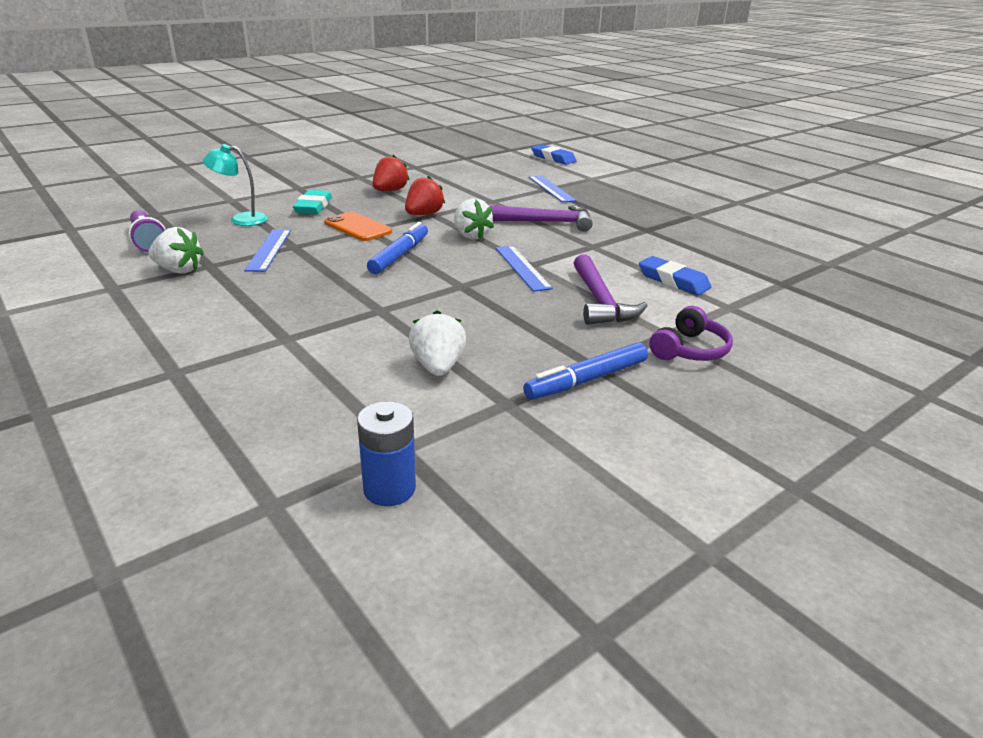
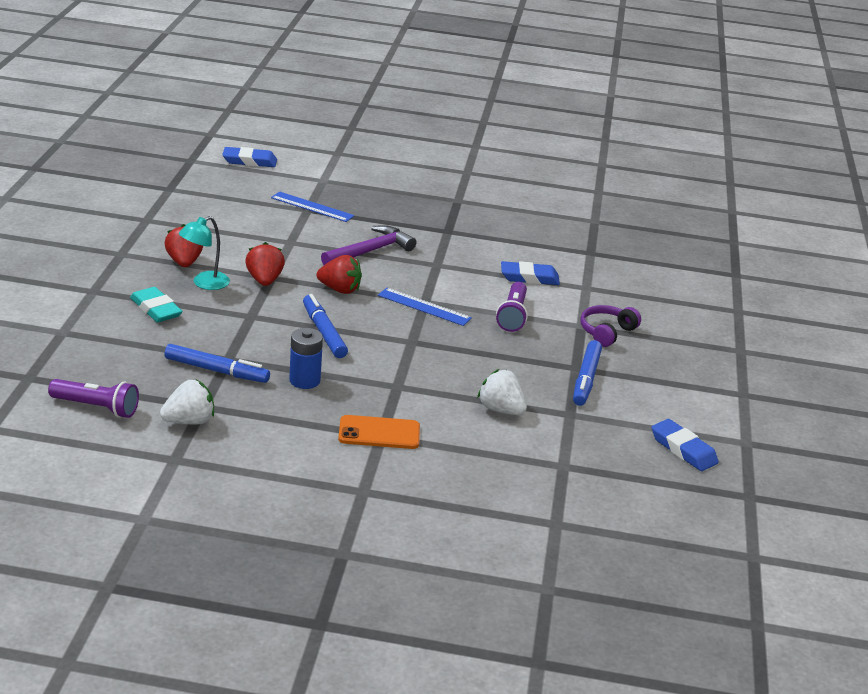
camera: 45 degrees left, 0 degrees up
turquoise lamp [203,144,268,226] -> turquoise lamp moved to [179,216,230,290]
blue ruler [244,229,291,272] -> blue marker [164,344,270,383]
orange phone [324,212,392,241] -> orange phone moved to [338,415,420,449]
blue battery [357,401,416,506] -> blue battery moved to [289,328,323,389]
white strawberry [454,199,494,239] -> red strawberry [317,255,362,294]
purple hammer [574,254,648,325] -> purple flashlight [496,282,528,332]
purple headphones [649,306,733,361] -> purple headphones turned 135 degrees counterclockwise [580,305,641,347]
none -> blue eraser [651,419,719,471]

